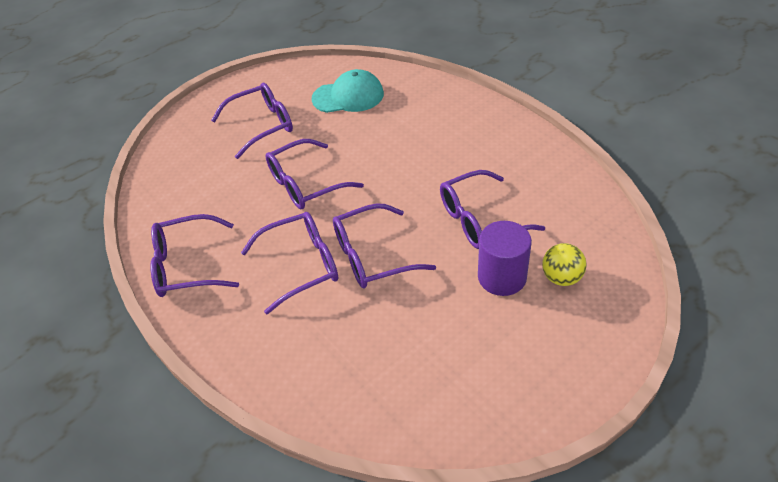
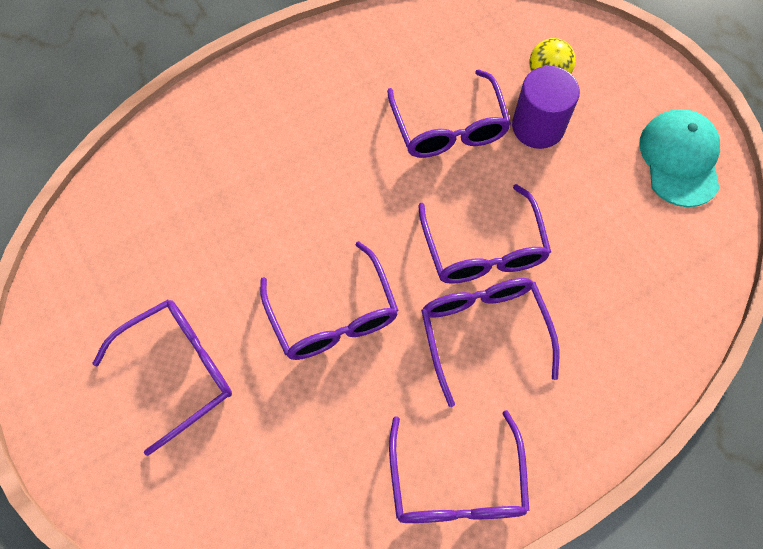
camera: 85 degrees left, 20 degrees up
purple glasses [211,82,293,159] -> purple glasses turned 75 degrees clockwise [92,300,232,456]
turquoise cap [311,69,384,113] -> turquoise cap moved to [640,109,720,207]

